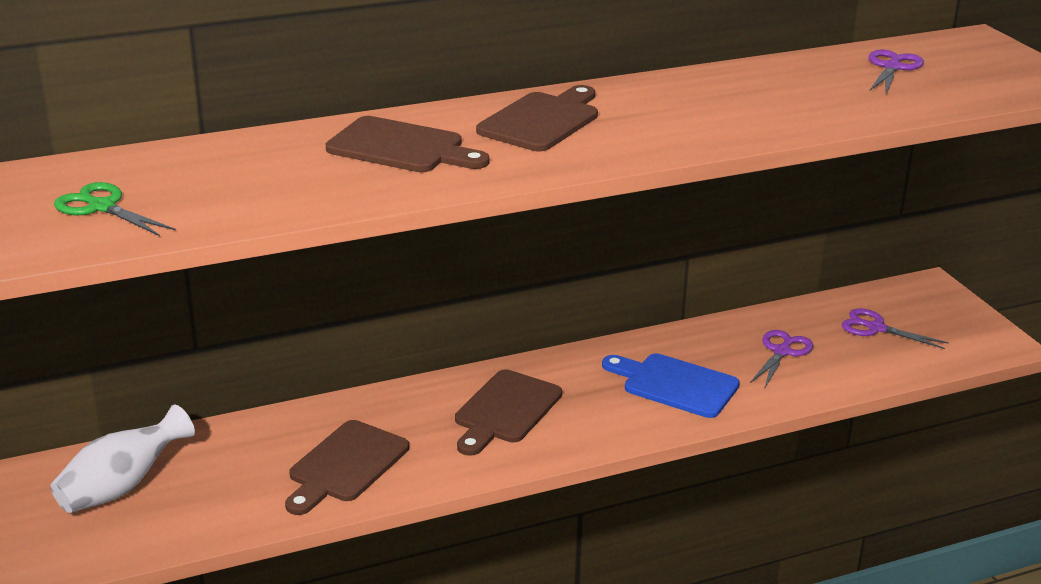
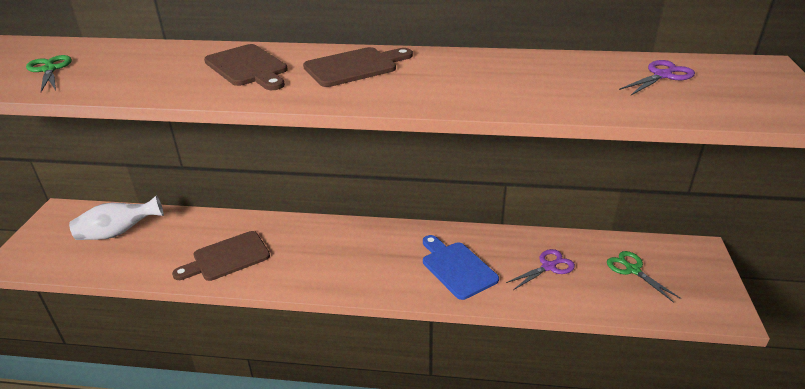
camera: 30 degrees right, 5 degrees up
brown cutting board [455,369,562,456] -> none
purple scissors [842,308,949,349] -> green scissors [607,251,681,303]

